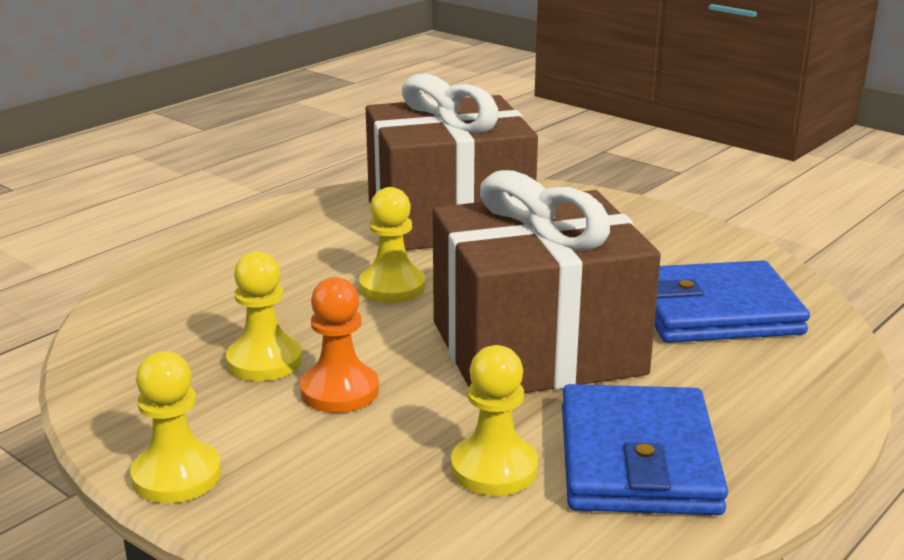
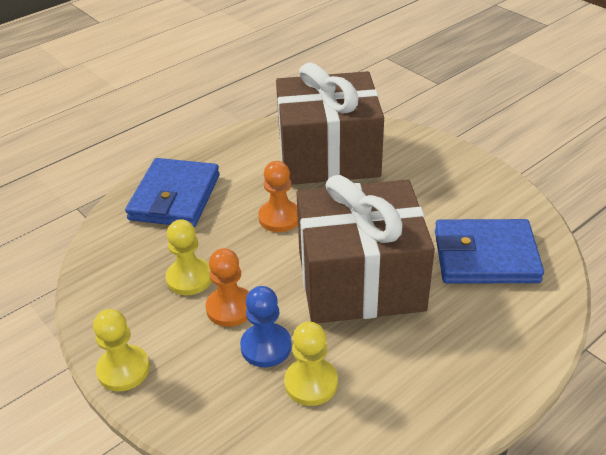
camera: 10 degrees right, 15 degrees up
yellow pawn [359,187,426,303] -> orange pawn [258,161,298,232]
blue wallet [562,384,728,515] -> blue wallet moved to [125,158,220,227]
none -> blue pawn [240,286,292,367]

